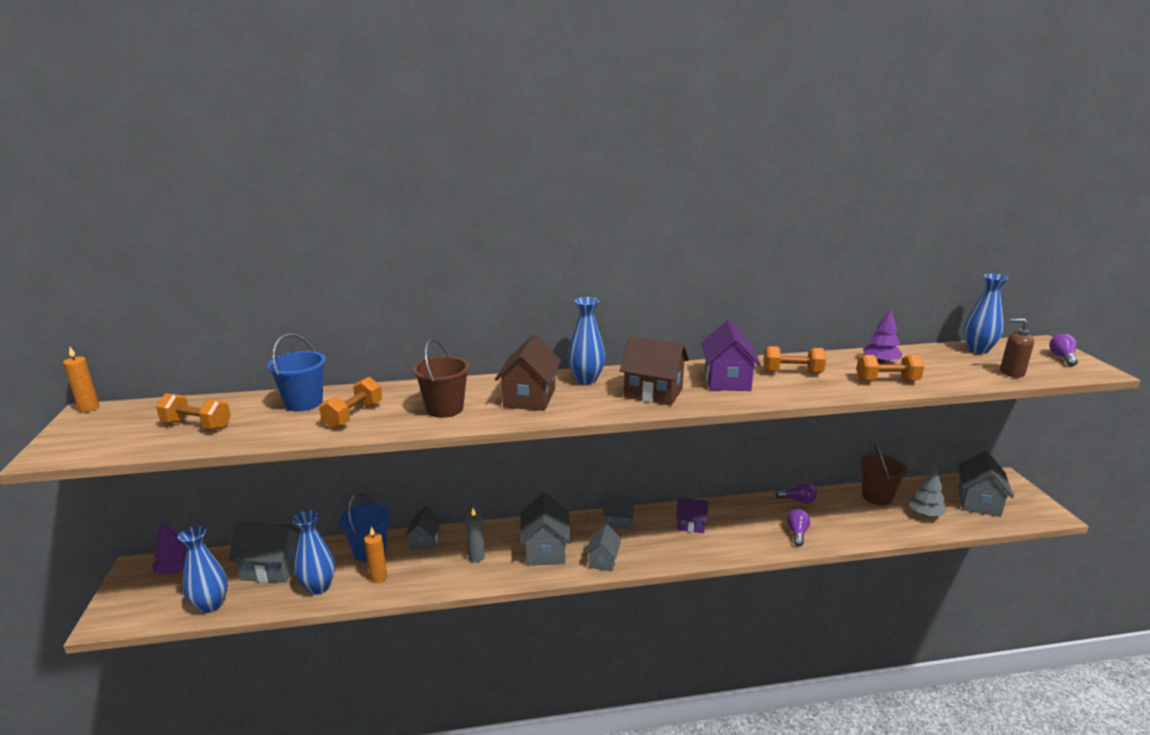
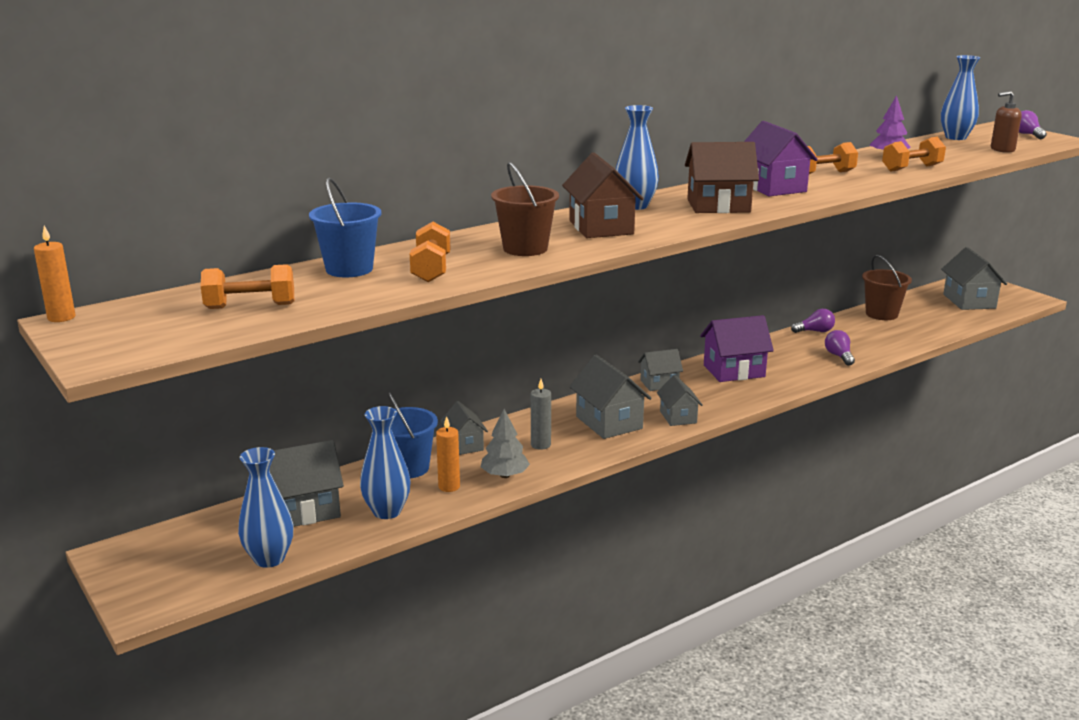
camera: 25 degrees left, 0 degrees up
purple tree [152,521,187,575] -> none
purple house [676,498,708,533] -> purple house [700,315,774,382], size x1.62
grey tree [909,469,947,516] -> grey tree moved to [481,409,530,478]

